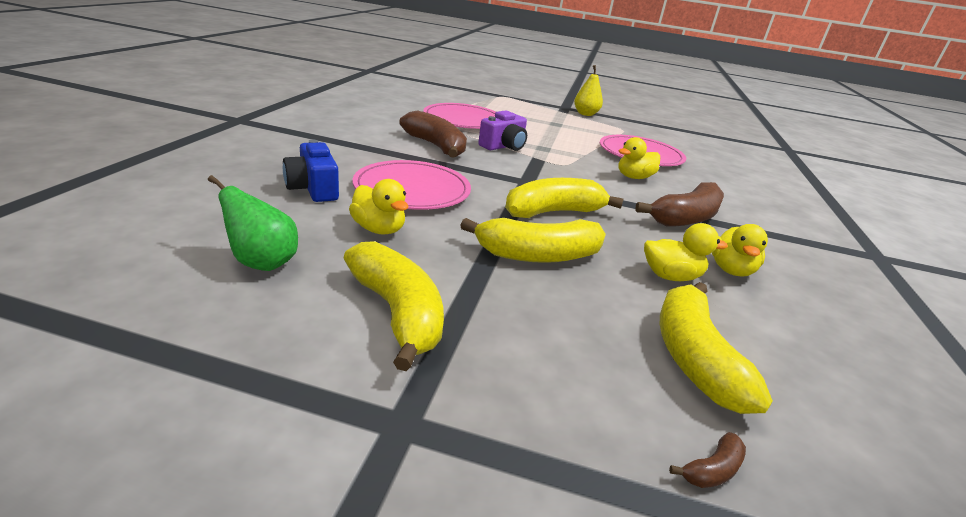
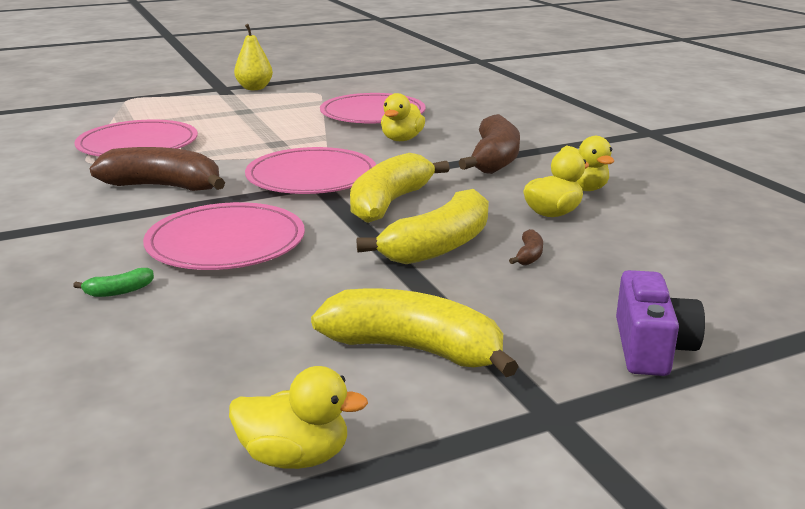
camera: 35 degrees left, 5 degrees down
green pear [208,175,298,271] -> none
blue camera [283,140,339,202] -> green banana [73,268,154,297]
yellow duck [349,179,408,234] -> yellow duck moved to [229,366,368,469]
purple camera [478,110,527,151] -> purple camera moved to [616,270,705,376]
yellow banana [660,282,773,414] -> none
brown banana [669,432,746,488] -> brown banana moved to [509,229,543,265]
none -> pink plate [245,147,376,194]

